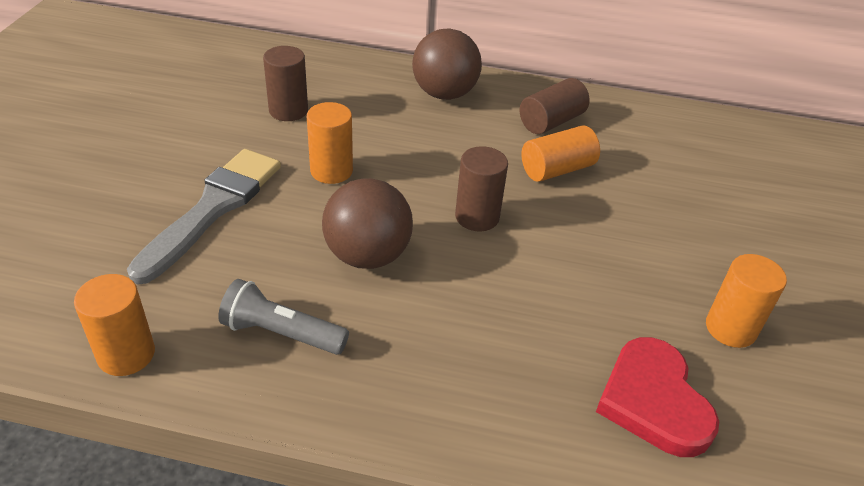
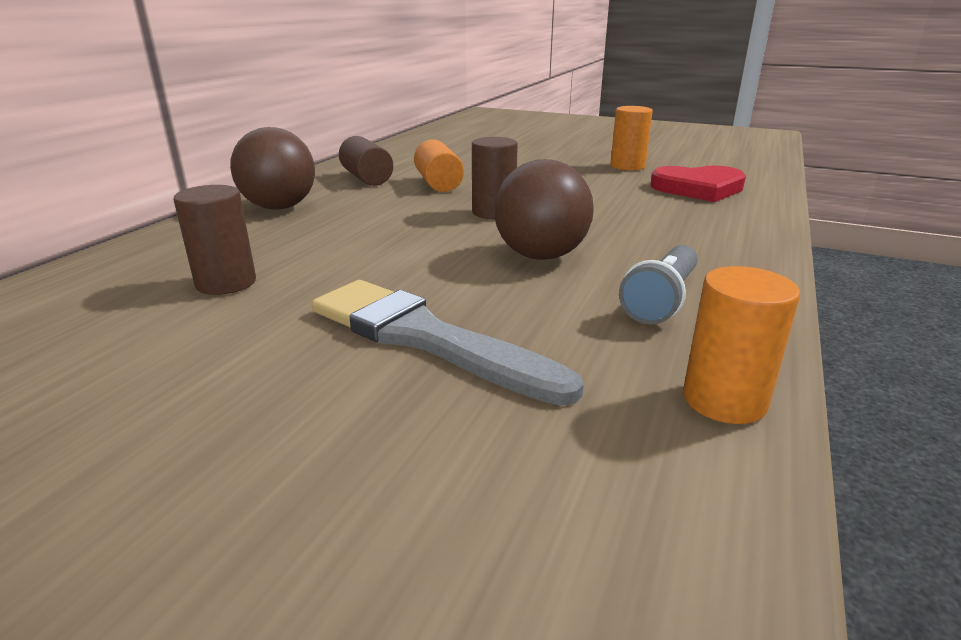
camera: 75 degrees left, 15 degrees down
orange cylinder [307,102,353,184] -> none

